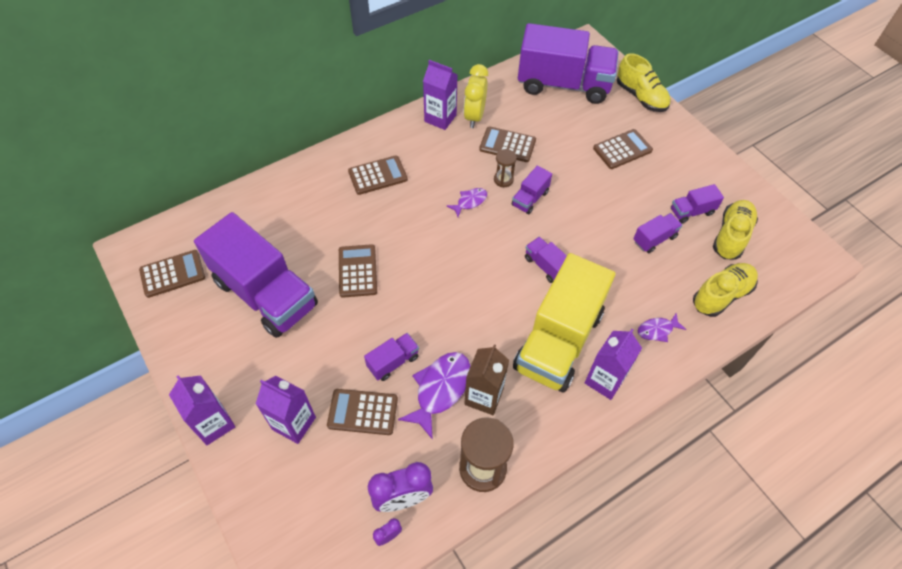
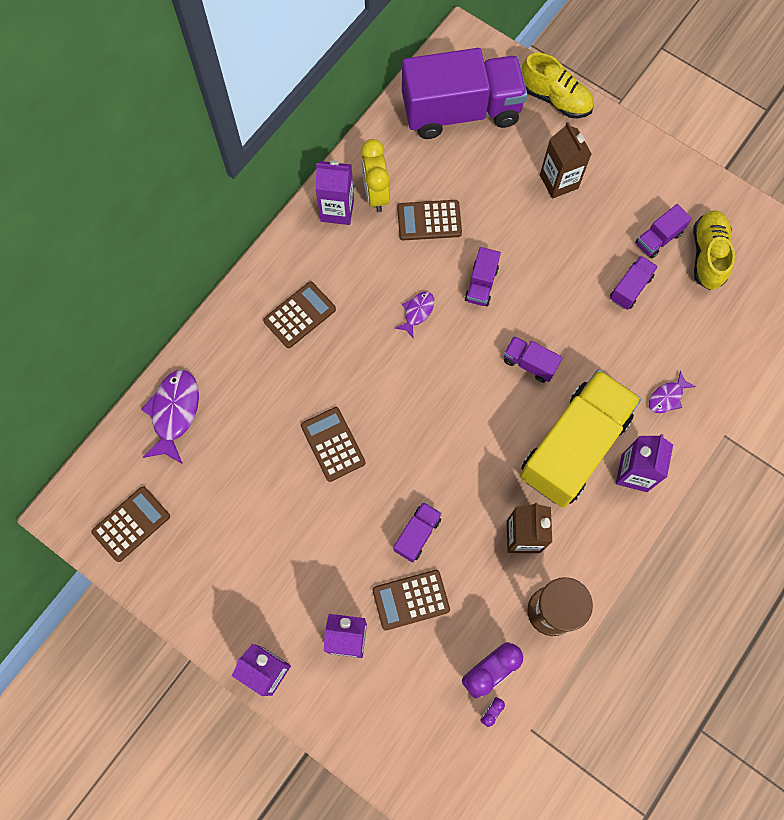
camera: 20 degrees left, 15 degrees up
purple truck [194,212,318,338] -> none
purple fish [398,352,470,440] -> purple fish moved to [141,370,199,464]
brown hourglass [494,149,517,187] -> none
yellow truck [513,253,615,392] -> yellow truck turned 150 degrees counterclockwise [520,369,641,508]
brown calculator [593,129,653,169] -> brown carton [540,122,592,199]
yellow shoe [693,263,758,317] -> none

